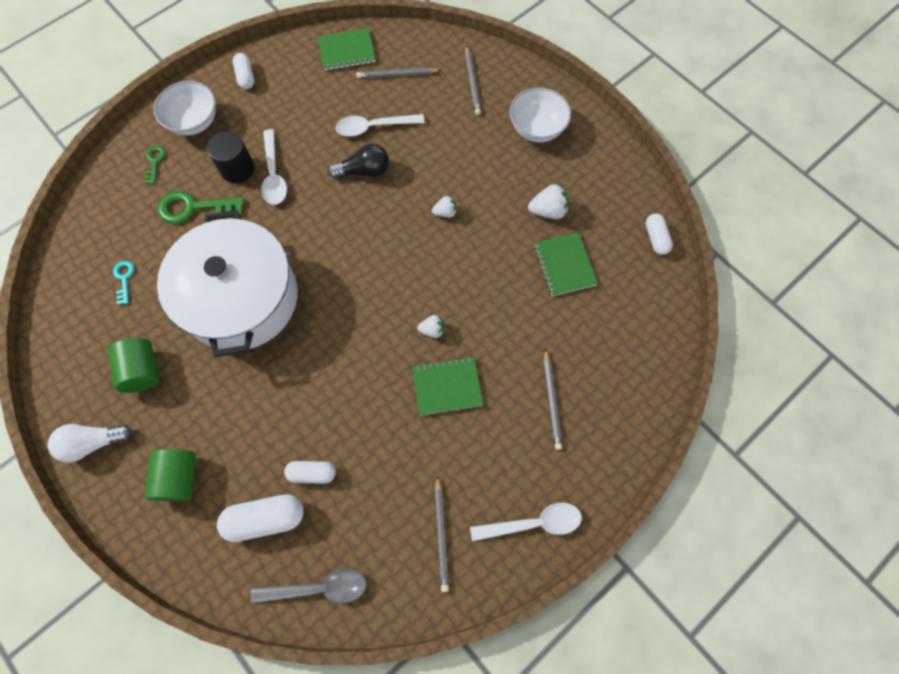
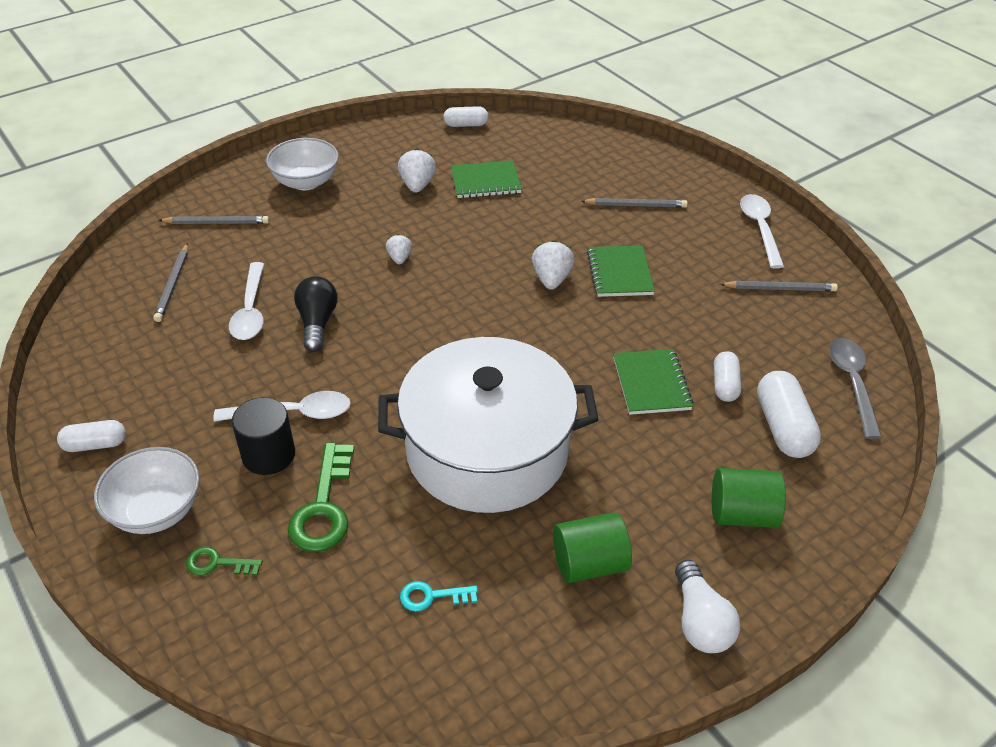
camera: 85 degrees left, 25 degrees down
green notebook [318,28,376,71] -> green notebook moved to [613,349,693,415]
white strawberry [417,315,444,338] -> white strawberry [532,240,574,290], size x1.58

